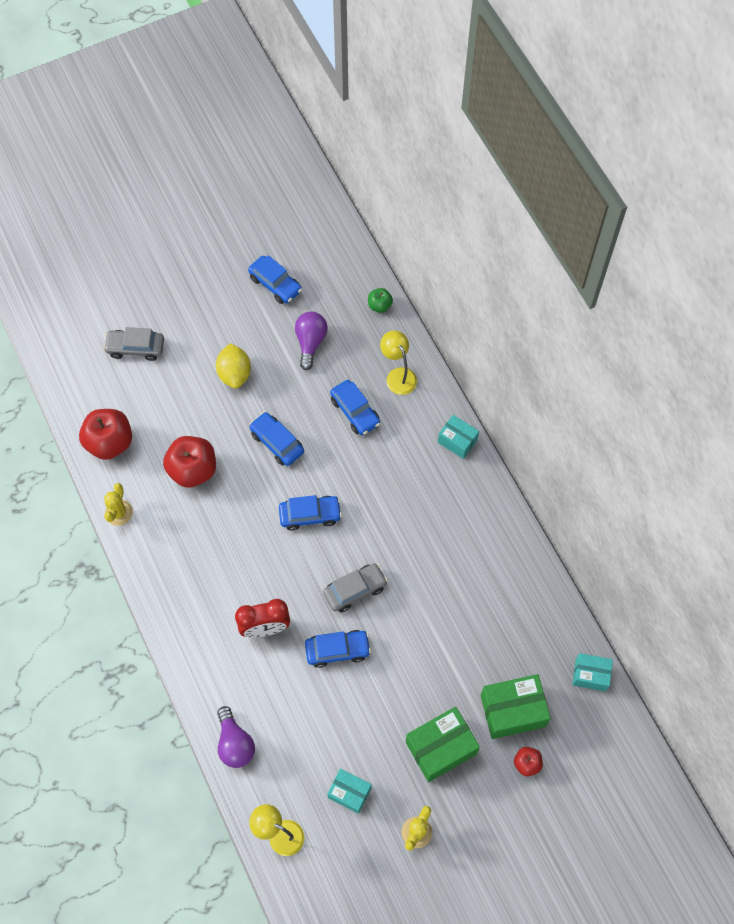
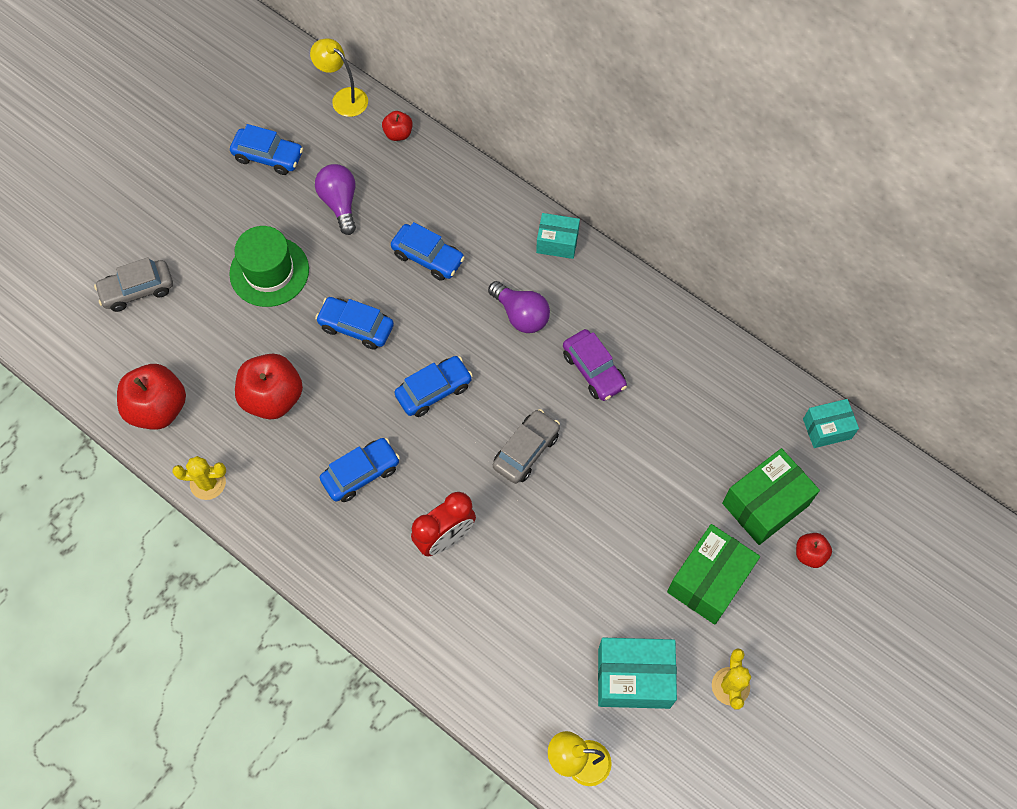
camera: 25 degrees left, 0 degrees up
yellow cactus [104,483,133,526] -> yellow cactus turned 75 degrees counterclockwise [172,456,226,500]
yellow lemon [216,343,251,389] -> green hat [229,226,309,307]
purple light bulb [217,706,255,768] -> purple light bulb moved to [488,281,550,333]
blue car [305,630,371,668] -> blue car moved to [320,438,400,502]
turquoise box [327,768,371,814] -> turquoise box [598,638,677,709], size x1.64
green apple [368,288,393,313] -> red apple [382,111,413,141]
yellow lamp [380,330,417,395] -> yellow lamp moved to [310,38,368,117]
none -> purple car [563,329,627,401]

